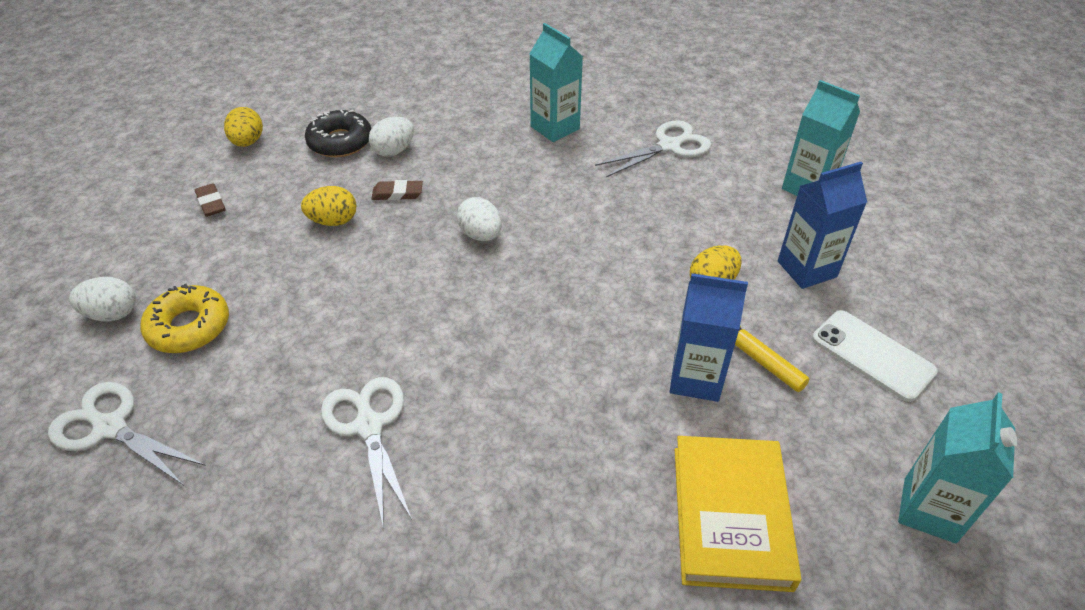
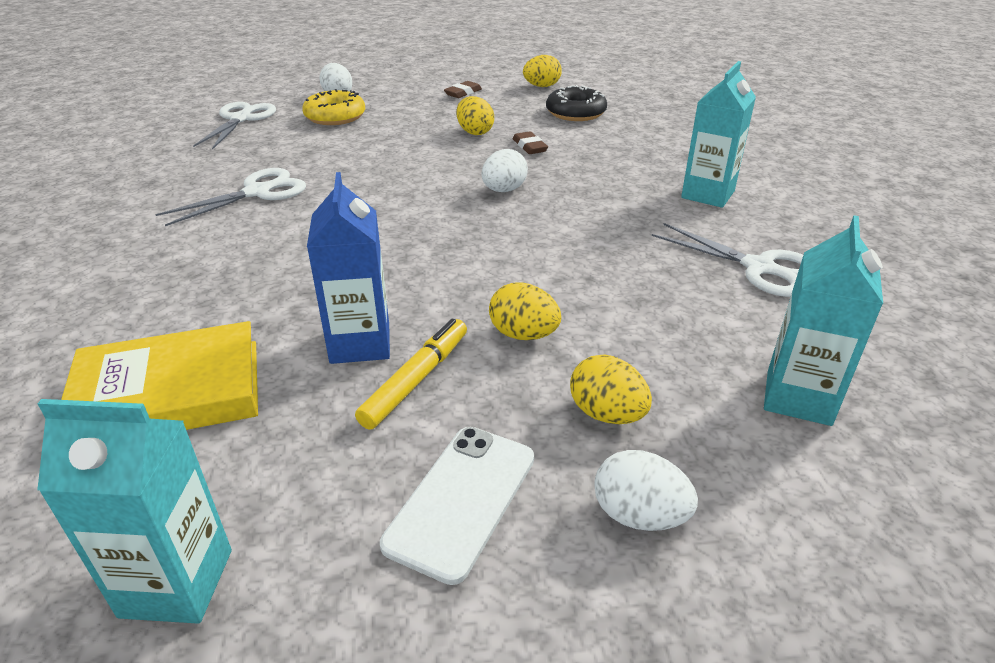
camera: 70 degrees right, 10 degrees down
white egg [369,117,414,157] -> white egg moved to [594,450,698,531]
blue carton [778,162,867,289] -> yellow egg [570,354,652,424]

